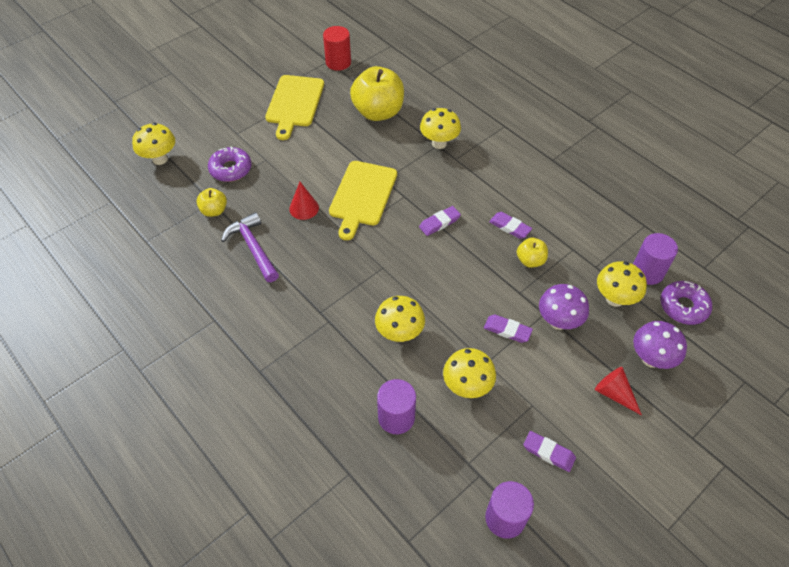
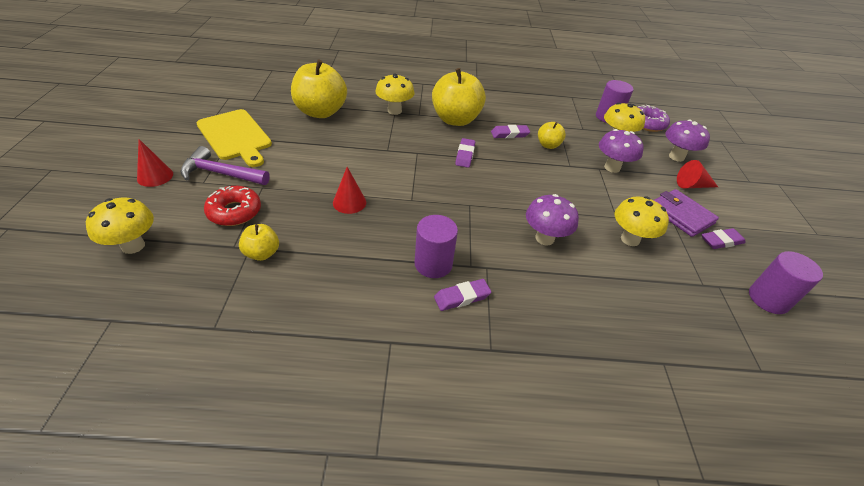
camera: 50 degrees left, 10 degrees down
purple donut [208,147,252,182] -> red donut [204,186,261,226]
purple hammer [221,212,279,282] -> purple hammer moved to [180,146,270,185]
red cylinder [323,26,351,71] -> none
yellow cutting board [329,161,397,240] -> none
yellow mushroom [375,296,425,342] -> purple mushroom [526,194,579,246]
purple cylinder [377,379,416,434] -> purple cylinder moved to [415,215,458,278]
purple eraser [484,315,533,343] -> purple eraser moved to [434,279,491,311]
none -> red cone [137,139,173,187]
none -> yellow apple [432,68,486,126]
none -> purple wallet [654,189,719,237]

